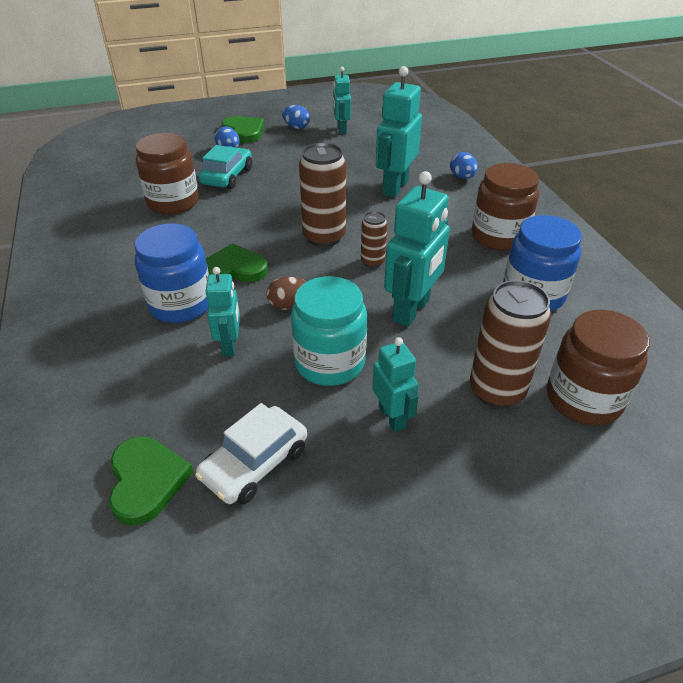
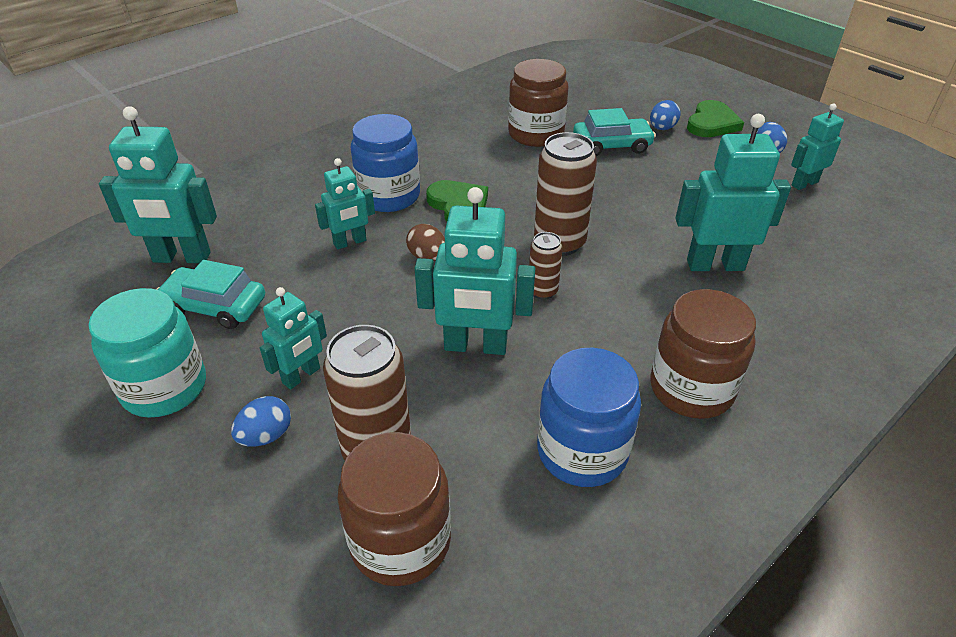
camera: 65 degrees right, 0 degrees up
green heart [109,436,193,526] -> turquoise robot [99,106,217,263]
white car [195,403,307,504] -> turquoise car [156,260,265,329]
turquoise jar [291,276,367,386] -> turquoise jar moved to [88,288,206,418]
blue egg [450,152,478,179] -> blue egg moved to [231,396,291,446]

